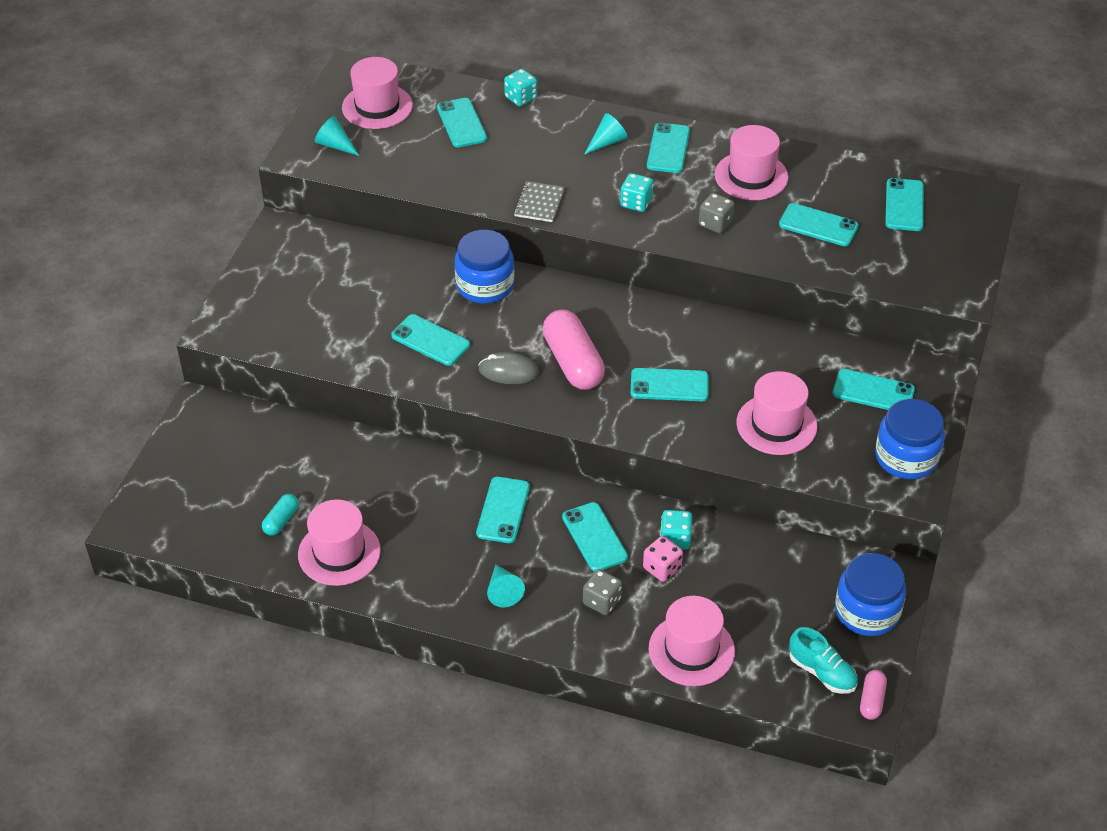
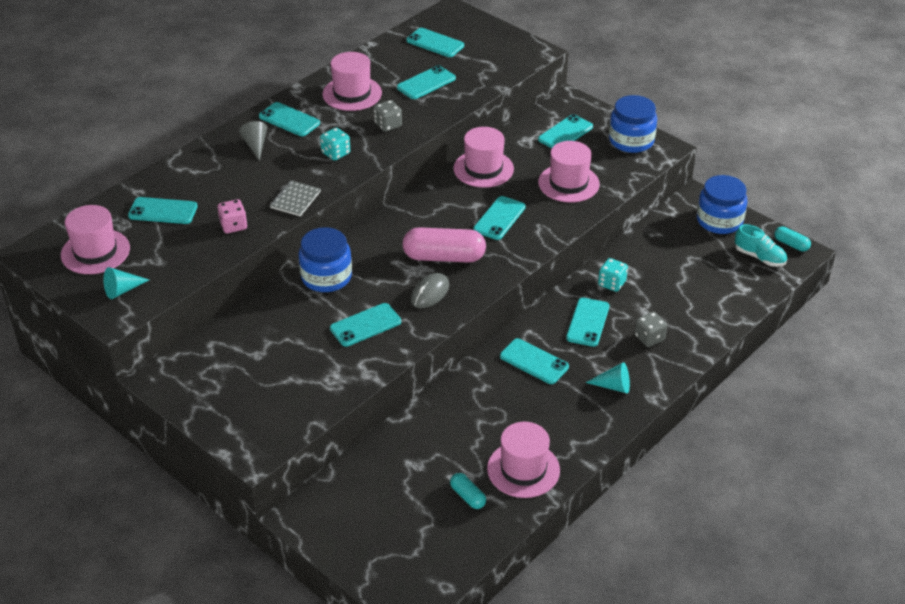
camera: 65 degrees left, 5 degrees down
turquoise dice [504,69,537,106] -> none
grey notebook [514,181,564,222] -> grey notebook turned 75 degrees clockwise [270,180,321,216]
turquoise phone [562,502,628,571] -> turquoise phone turned 75 degrees counterclockwise [566,297,609,347]
turquoise cone [584,113,627,155] -> grey cone [239,121,267,161]
pink dice [643,536,683,582] -> pink dice moved to [217,199,247,233]
pink hat [649,596,735,686] -> pink hat moved to [453,127,514,188]
turquoise shoe [789,627,858,694] -> turquoise shoe turned 60 degrees clockwise [735,224,787,267]
pink capsule [860,670,887,720] -> turquoise capsule [774,226,811,251]

